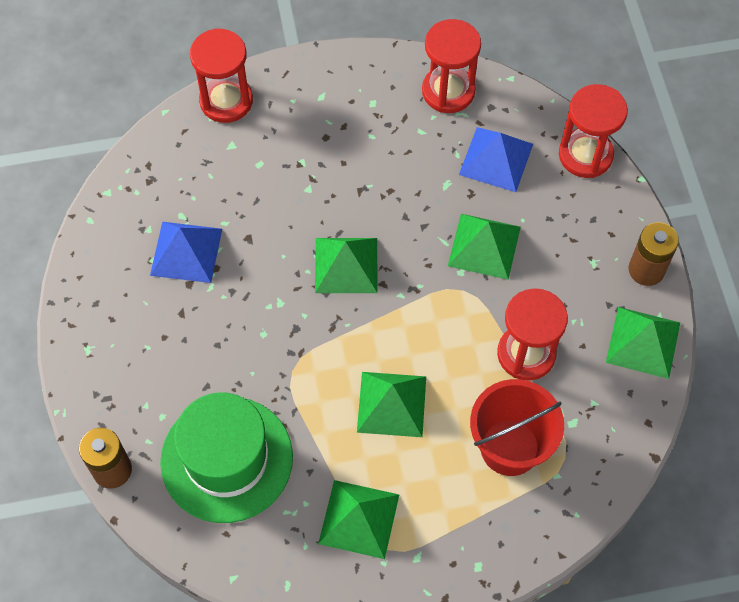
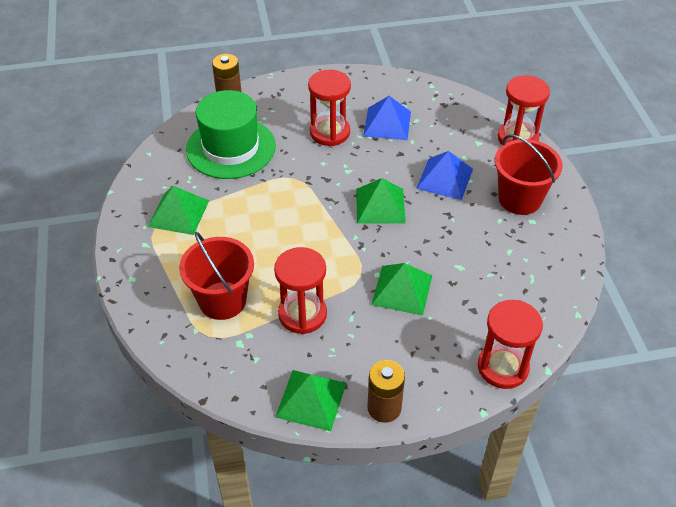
camera: 90 degrees right, 15 degrees down
green pyramid [357,372,426,437] -> none
red hourglass [422,19,481,113] -> red hourglass moved to [308,70,351,146]
blue pyramid [459,127,533,192] -> blue pyramid moved to [416,151,473,200]
none -> red bucket [495,134,563,215]

